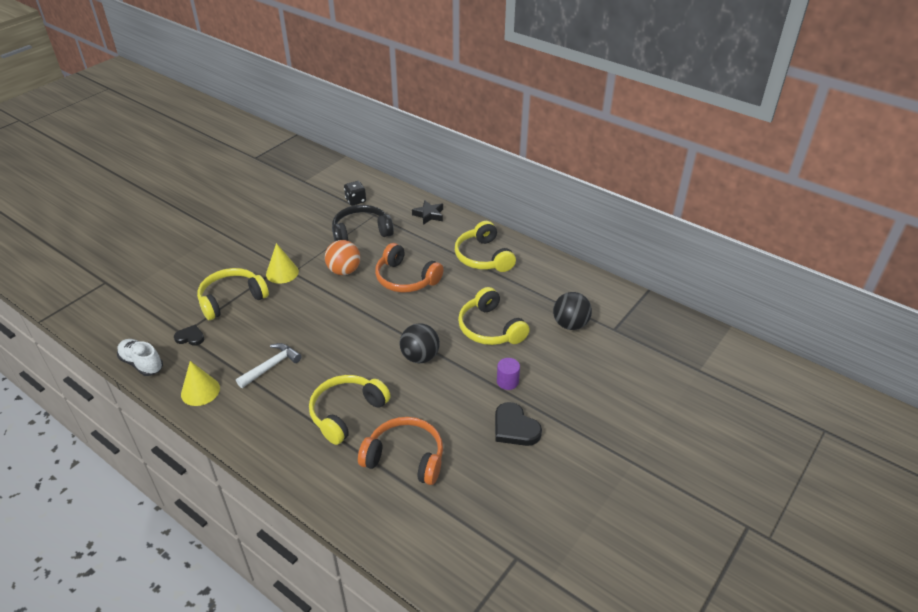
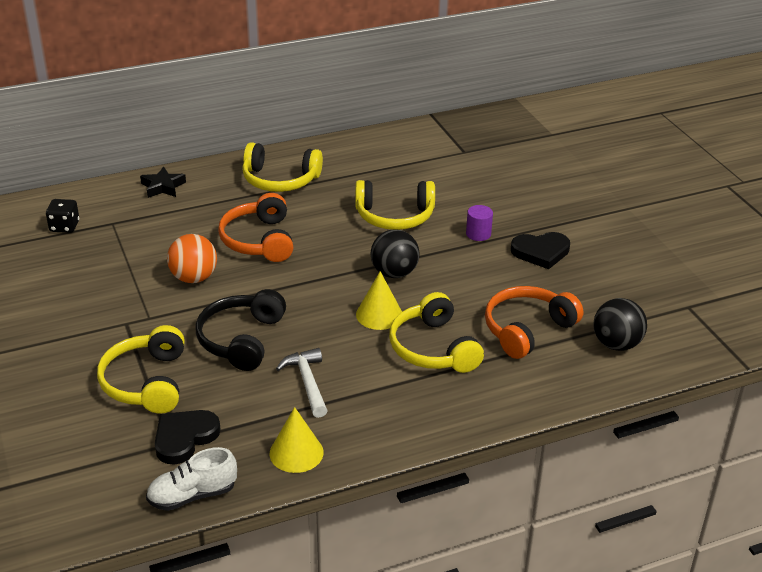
camera: 60 degrees left, 5 degrees down
black heart [174,325,204,346] -> black heart [155,410,221,464], size x1.62
yellow cone [266,243,299,284] -> yellow cone moved to [356,271,402,330]
black headphones [332,205,394,241] -> black headphones moved to [195,289,286,371]
orange headphones [375,243,444,293] -> orange headphones turned 105 degrees clockwise [218,193,293,262]
black ball [553,292,592,330] -> black ball moved to [594,298,647,351]

